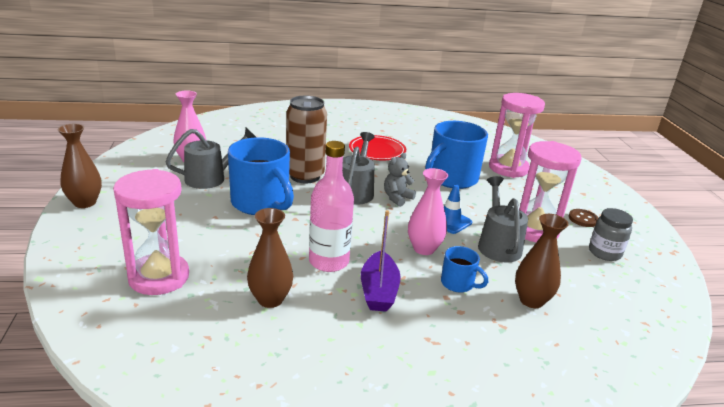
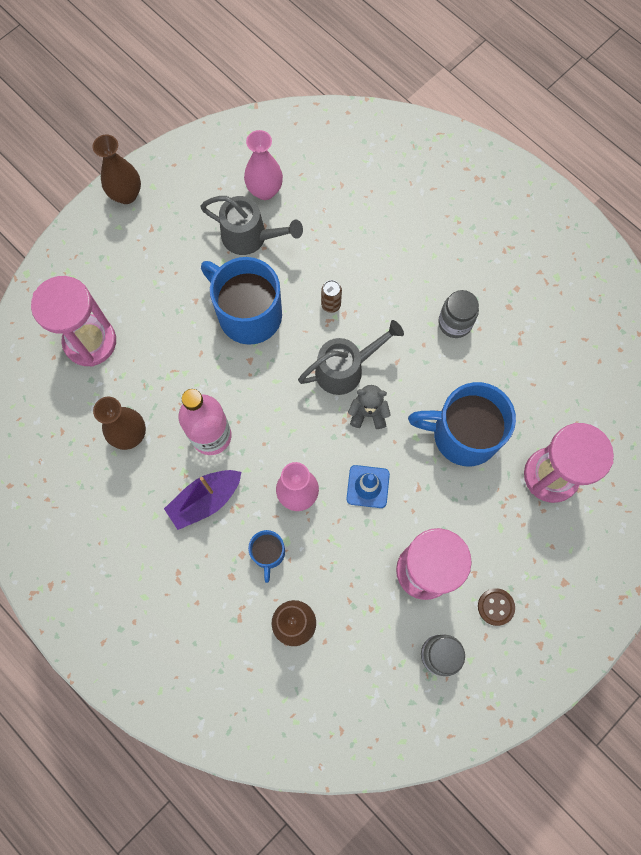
camera: 55 degrees right, 45 degrees up
blue mug [228,137,294,215] -> blue mug turned 120 degrees clockwise [201,257,282,345]
brown can [286,96,327,183] -> brown can [321,280,342,313], size x0.42
red plate [349,135,406,160] -> grey jar [438,290,479,338]
grey watering can [478,176,528,262] -> none

